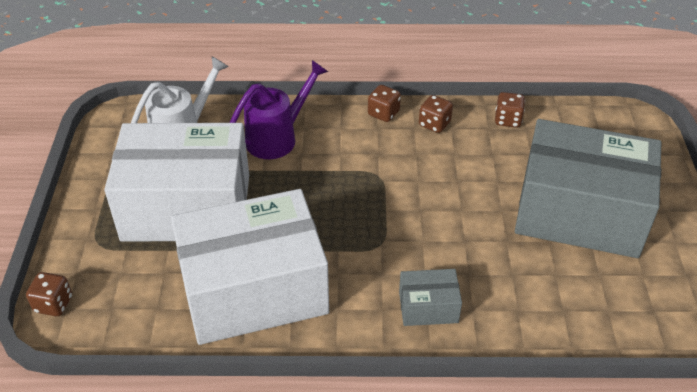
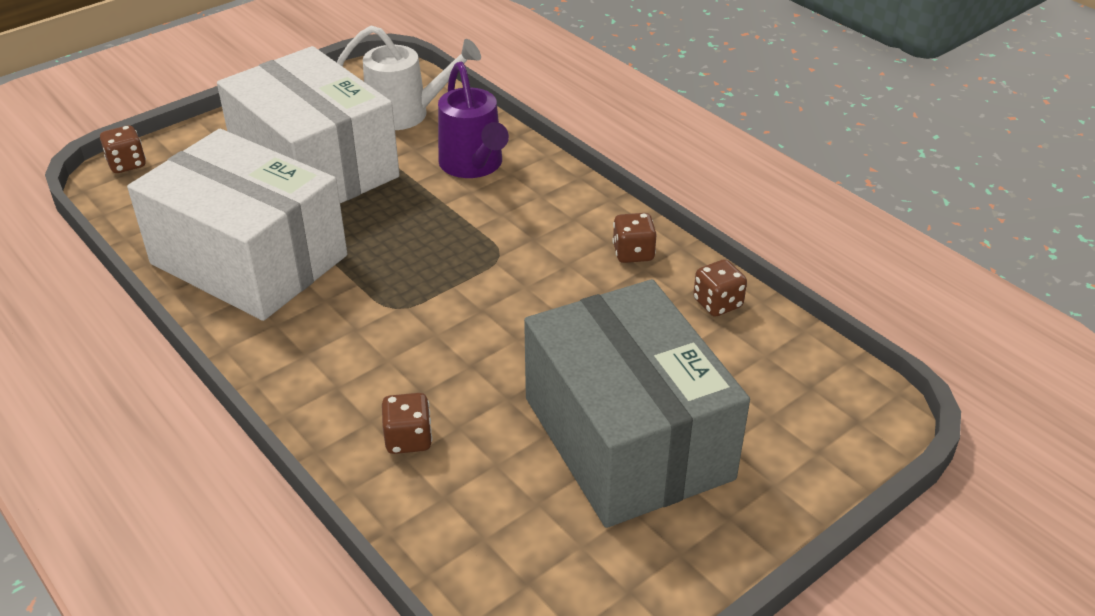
camera: 50 degrees right, 5 degrees down
purple watering can [230,60,328,159] -> purple watering can turned 60 degrees clockwise [438,61,509,178]
brown dice [368,85,401,122] -> brown dice moved to [382,393,432,454]
grey box [399,269,462,326] -> none

